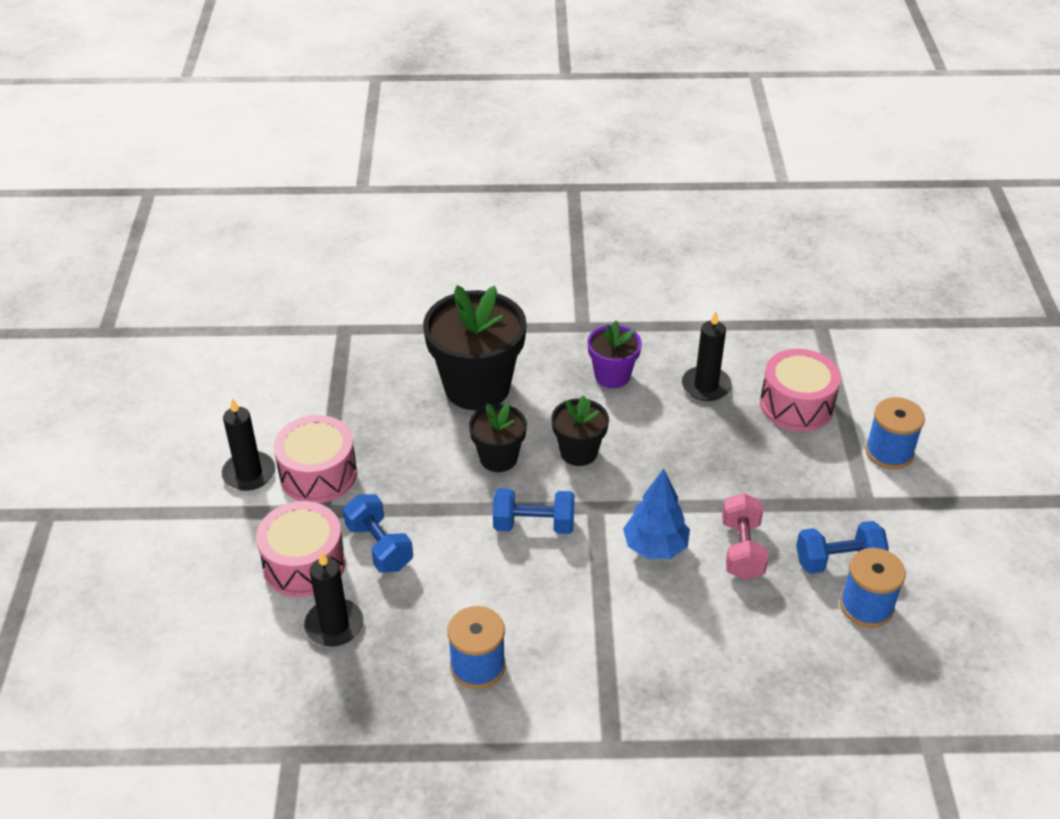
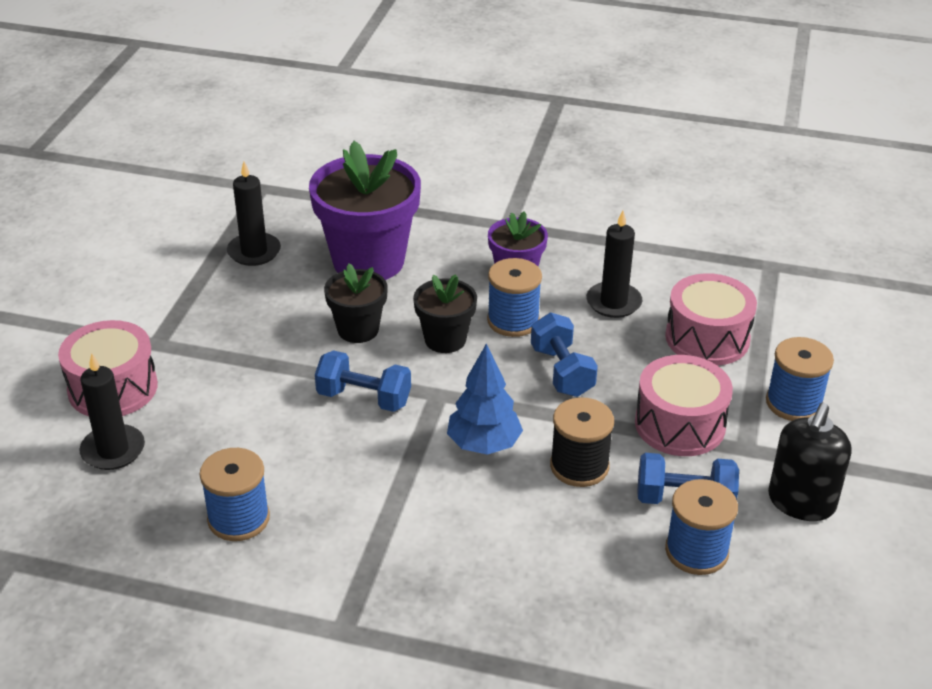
camera: 15 degrees right, 5 degrees down
black candle [222,398,275,491] -> black candle moved to [227,162,281,266]
pink drum [274,415,357,503] -> pink drum moved to [635,355,733,456]
blue dumbbell [343,494,413,573] -> blue dumbbell moved to [531,313,598,397]
black flower pot [423,285,527,410] -> purple flower pot [309,141,421,280]
pink dumbbell [722,493,768,580] -> black spool [550,397,614,487]
none -> blue spool [487,258,542,337]
none -> black soap dispenser [768,403,852,521]

